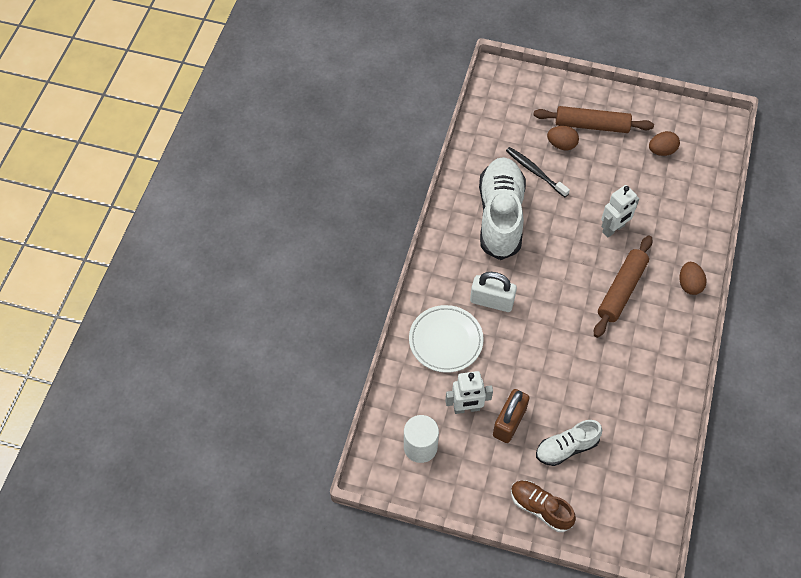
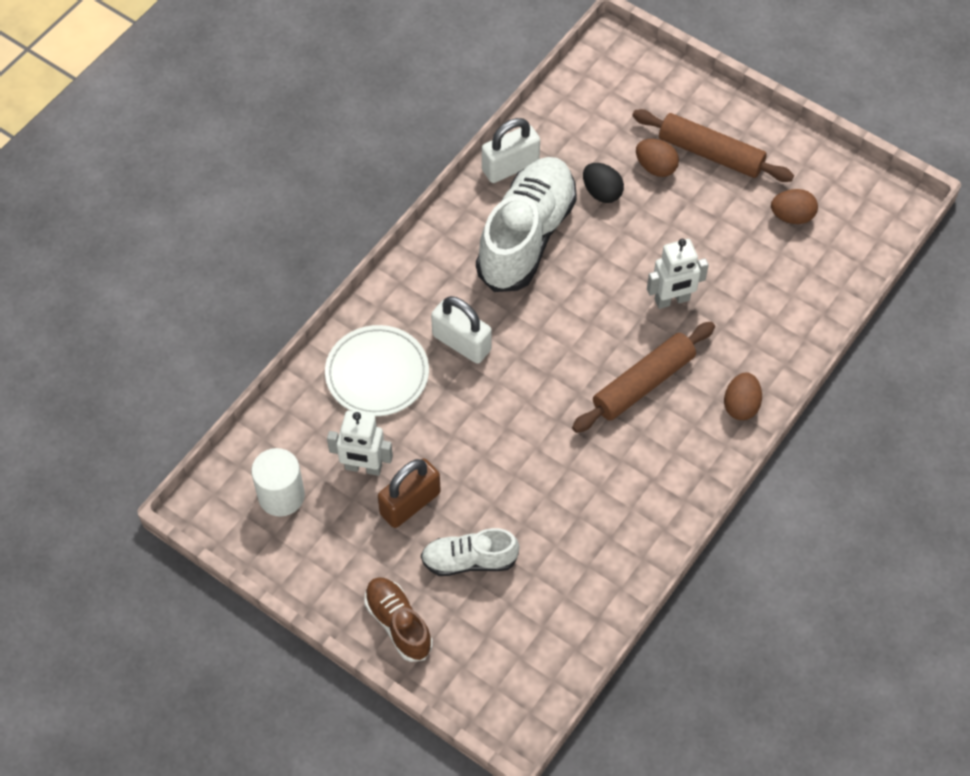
camera: 20 degrees right, 0 degrees up
black toothbrush [506,147,570,197] -> black egg [583,163,624,203]
none -> white padlock [482,118,540,183]

